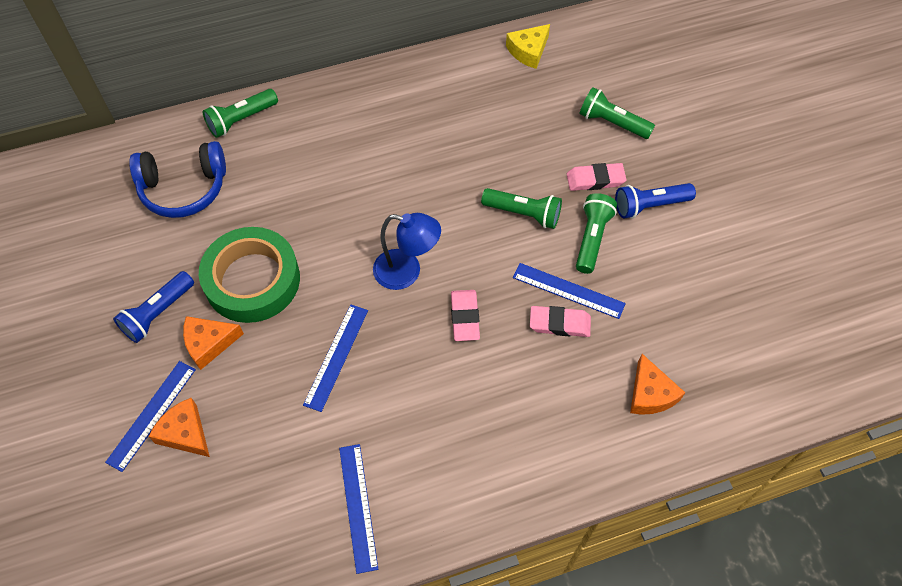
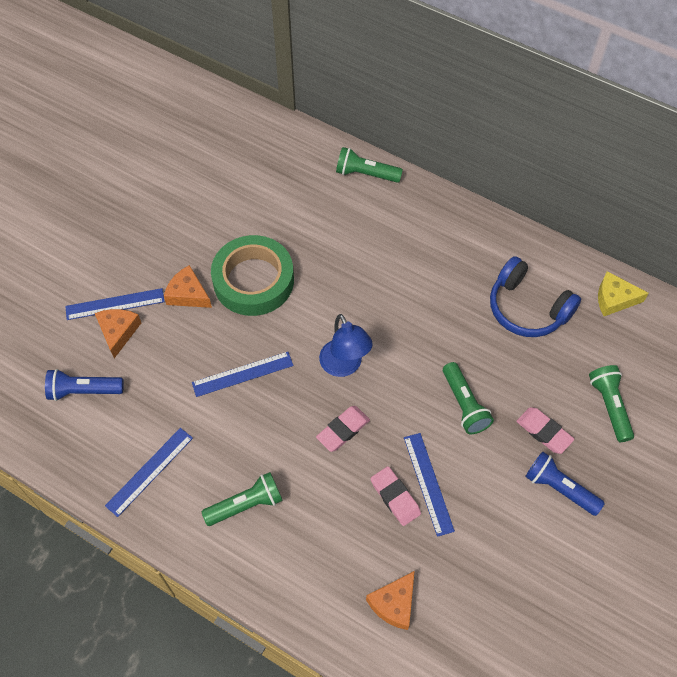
camera: 50 degrees right, 0 degrees up
blue flashlight [113,271,194,343] -> blue flashlight moved to [45,369,124,401]
blue headphones [129,141,226,218] -> blue headphones moved to [490,256,581,337]
green flashlight [576,193,617,274] -> green flashlight moved to [201,472,283,526]

